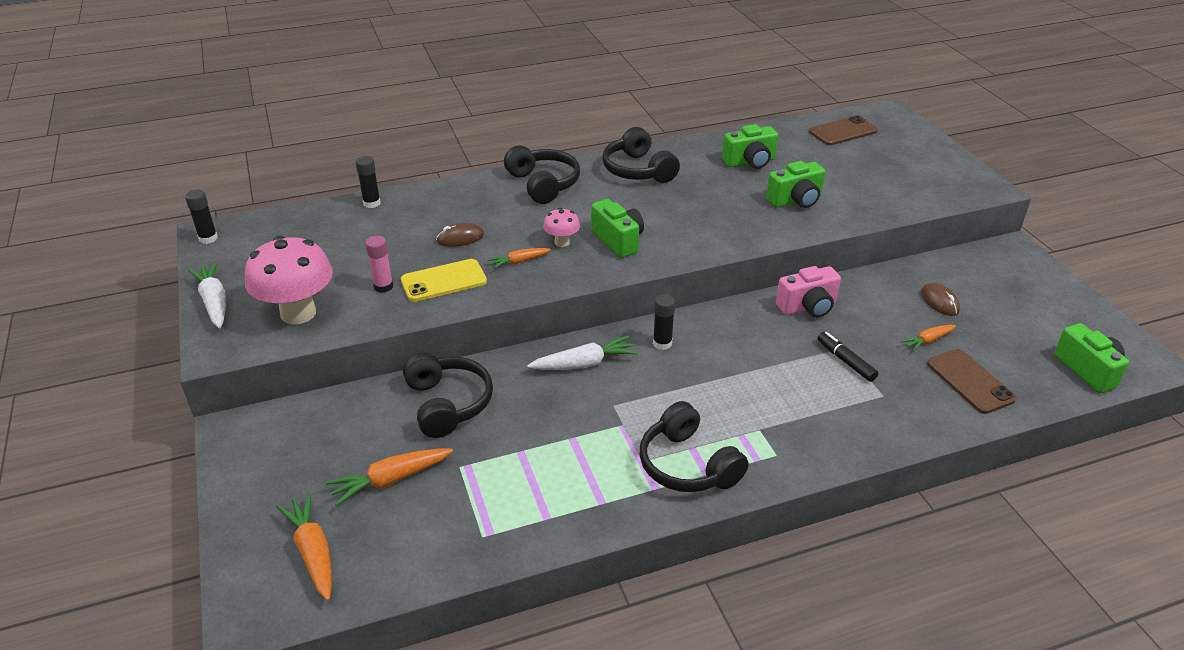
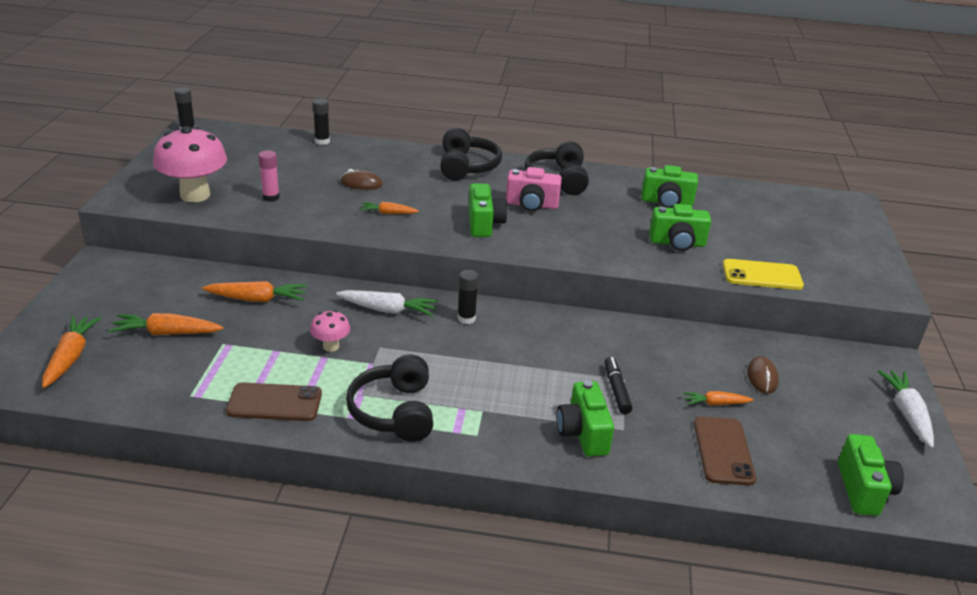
camera: 25 degrees right, 5 degrees down
white carrot [188,262,226,328] -> white carrot moved to [878,370,934,448]
yellow phone [401,259,487,302] -> yellow phone moved to [723,259,804,290]
black headphones [403,352,493,438] -> orange carrot [202,281,307,302]
pink mushroom [543,208,580,247] -> pink mushroom moved to [310,310,350,352]
pink camera [776,266,841,318] -> pink camera moved to [506,167,562,212]
brown phone [809,115,878,145] -> brown phone moved to [226,382,322,421]
none -> green camera [557,380,614,457]

